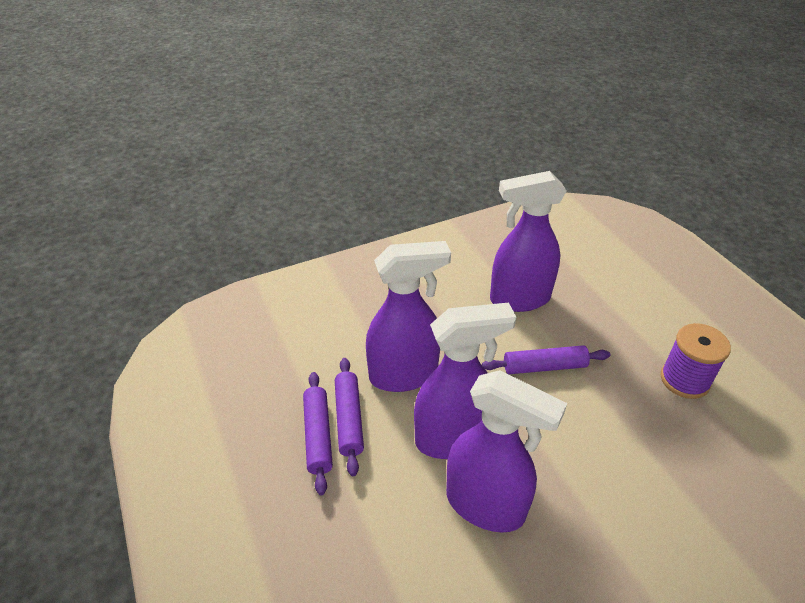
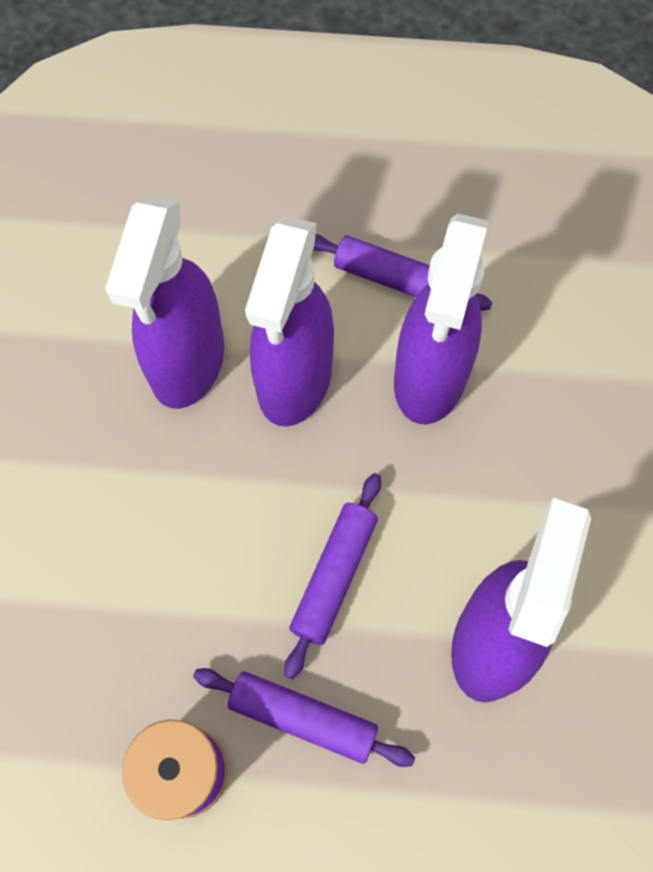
camera: 120 degrees right, 25 degrees up
purple rolling pin [303,372,333,495] -> purple rolling pin moved to [193,668,415,767]
purple spray bottle [446,370,567,532] -> purple spray bottle turned 45 degrees counterclockwise [105,196,224,409]

